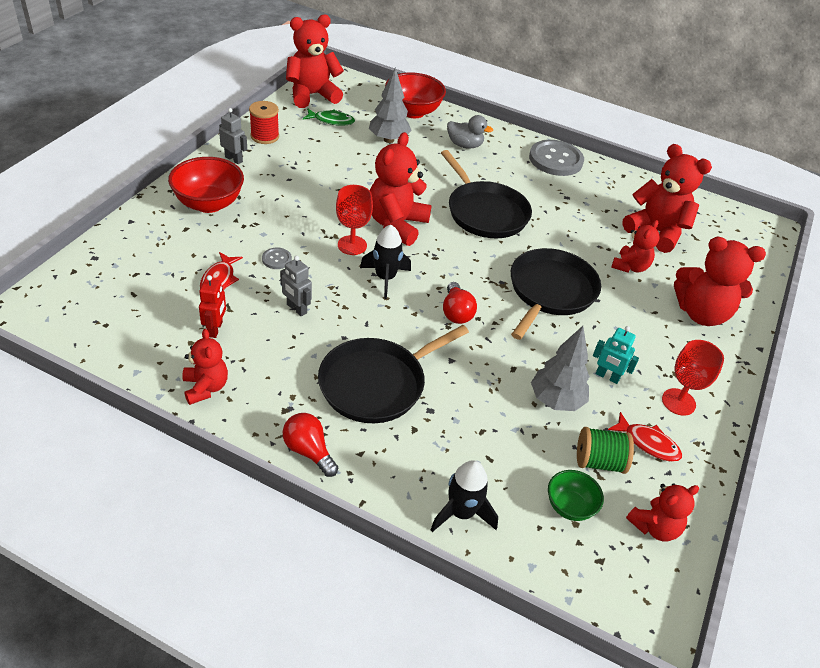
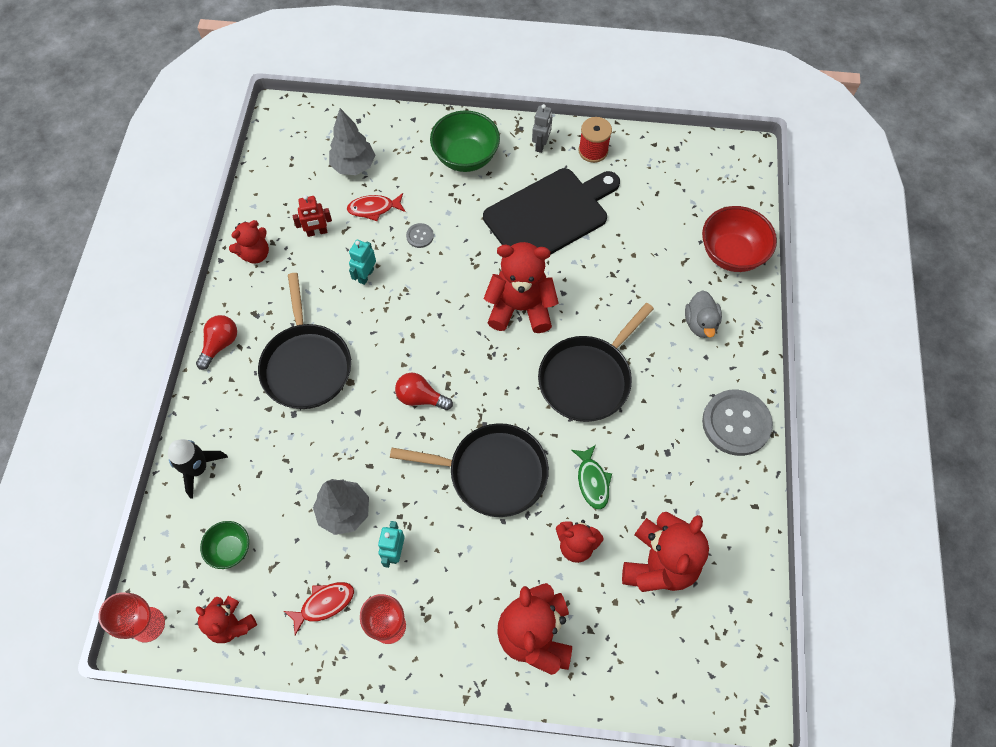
camera: 75 degrees right, 20 degrees up
red bowl [168,157,244,213] -> green bowl [430,110,500,172]
grey robot [280,256,312,316] -> turquoise robot [349,240,376,285]
red teddy bear [286,14,344,108] -> none
green fish [303,108,355,126] -> green fish moved to [572,445,612,510]
black pan [318,325,469,423] -> black pan turned 135 degrees counterclockwise [258,273,351,409]
red goblet [336,185,373,255] -> red goblet moved to [98,592,165,642]
black rocket [360,225,411,299] -> none
grey tree [369,67,412,143] -> grey tree moved to [329,108,375,175]
red light bulb [443,282,477,324] -> red light bulb turned 45 degrees clockwise [395,373,453,410]
green spool [577,427,634,474] -> none
red fish [608,412,682,462] -> red fish turned 135 degrees counterclockwise [284,582,354,635]
none -> black cutting board [483,168,620,255]

